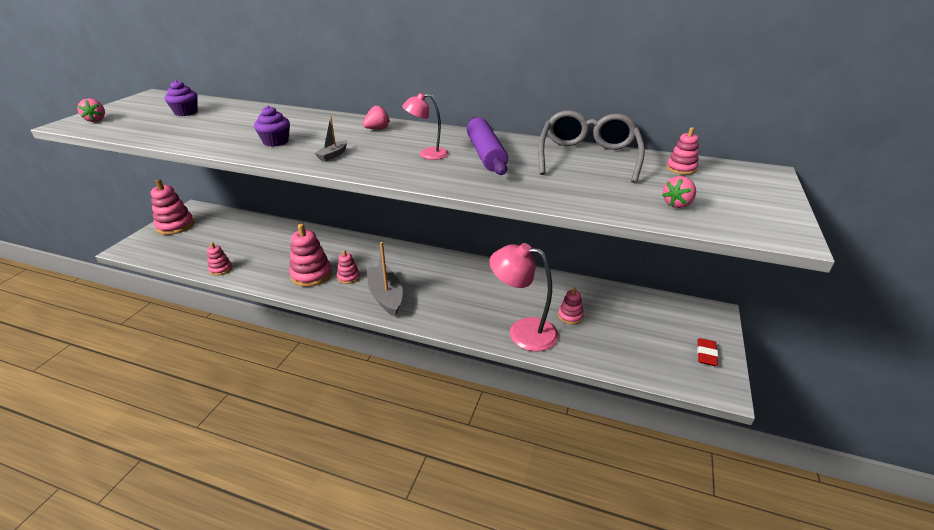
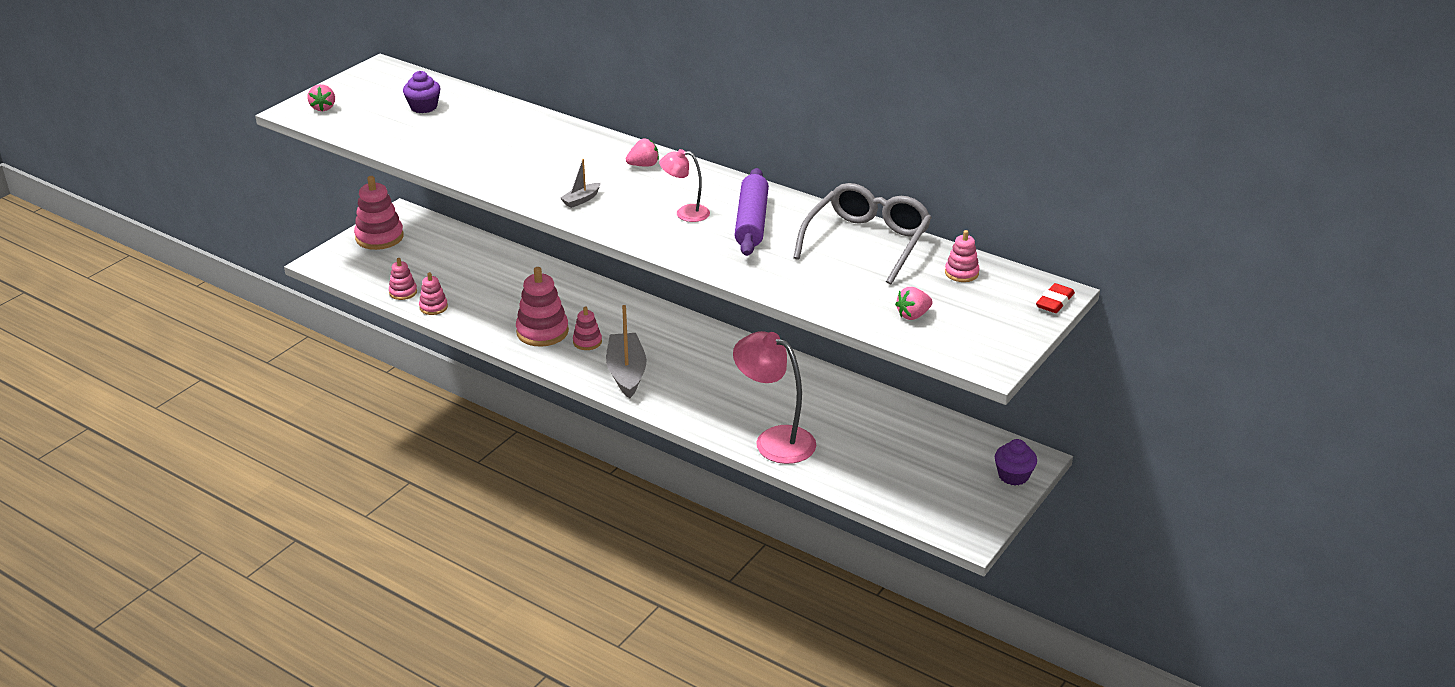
camera: 15 degrees right, 0 degrees up
purple cupcake [254,106,290,147] -> purple cupcake moved to [995,439,1037,485]
pink stacking toy [558,287,584,324] -> pink stacking toy moved to [389,258,417,300]
red eraser [697,338,718,366] -> red eraser moved to [1036,283,1075,313]

